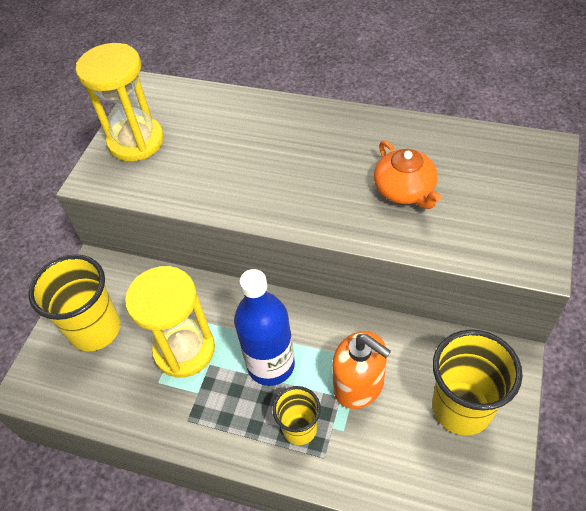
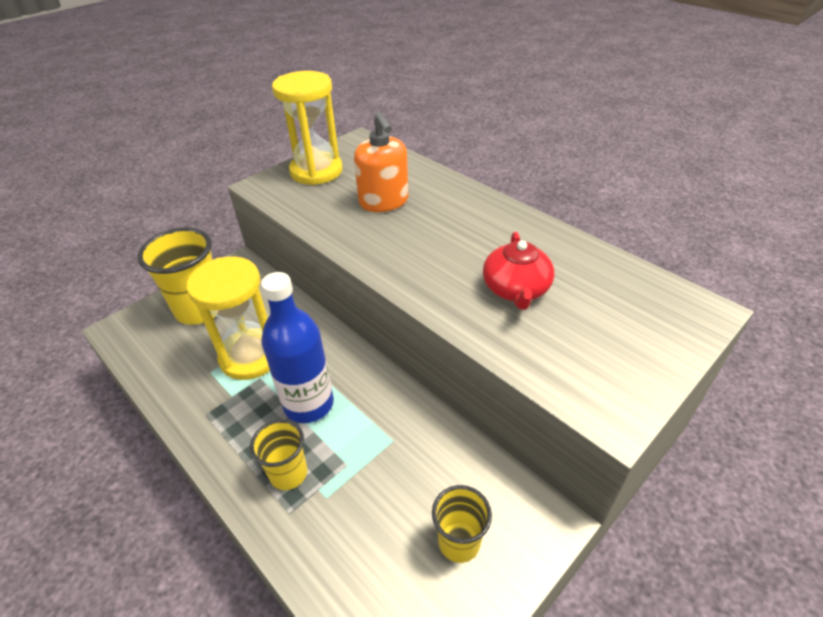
camera: 25 degrees right, 10 degrees down
orange soap dispenser [332,331,391,409] -> orange soap dispenser moved to [354,112,408,212]
orange teapot [374,140,442,209] -> red teapot [483,232,554,310]
yellow cup [432,329,523,435] -> yellow cup [432,485,492,563], size x0.58

